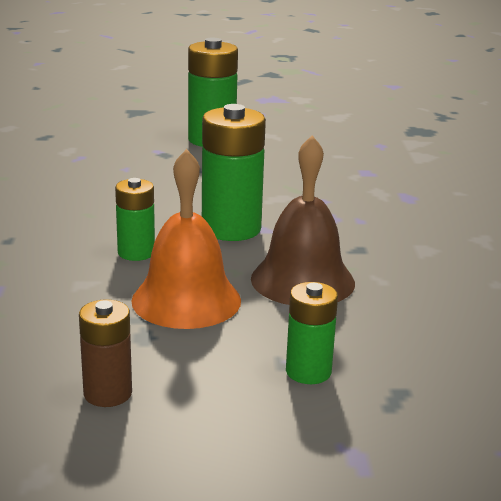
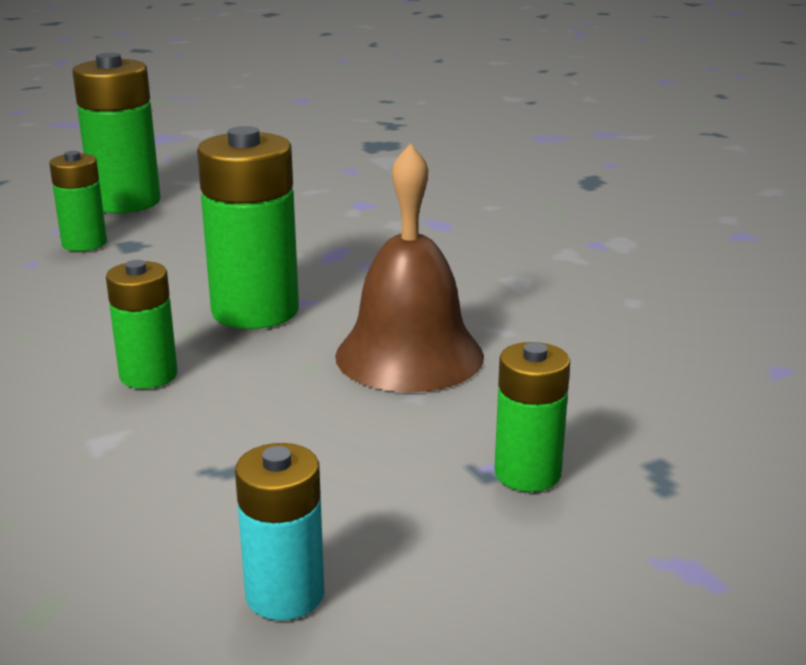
camera: 25 degrees left, 0 degrees up
brown battery [79,299,132,407] -> turquoise battery [235,443,324,620]
orange bell [131,149,241,329] -> none
none -> green battery [49,151,107,251]

